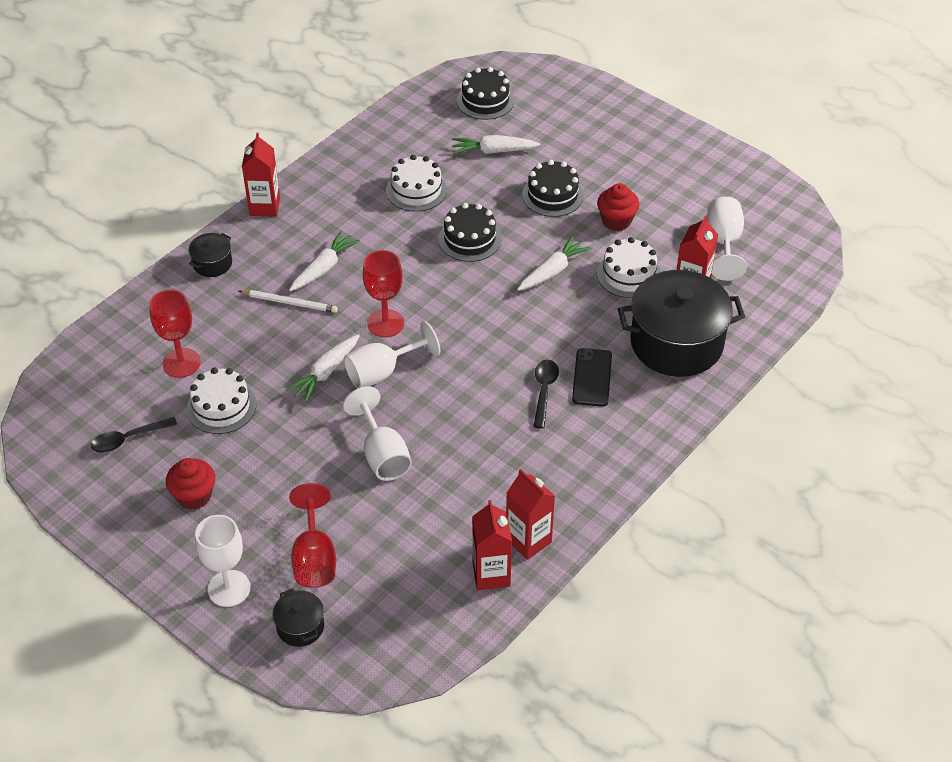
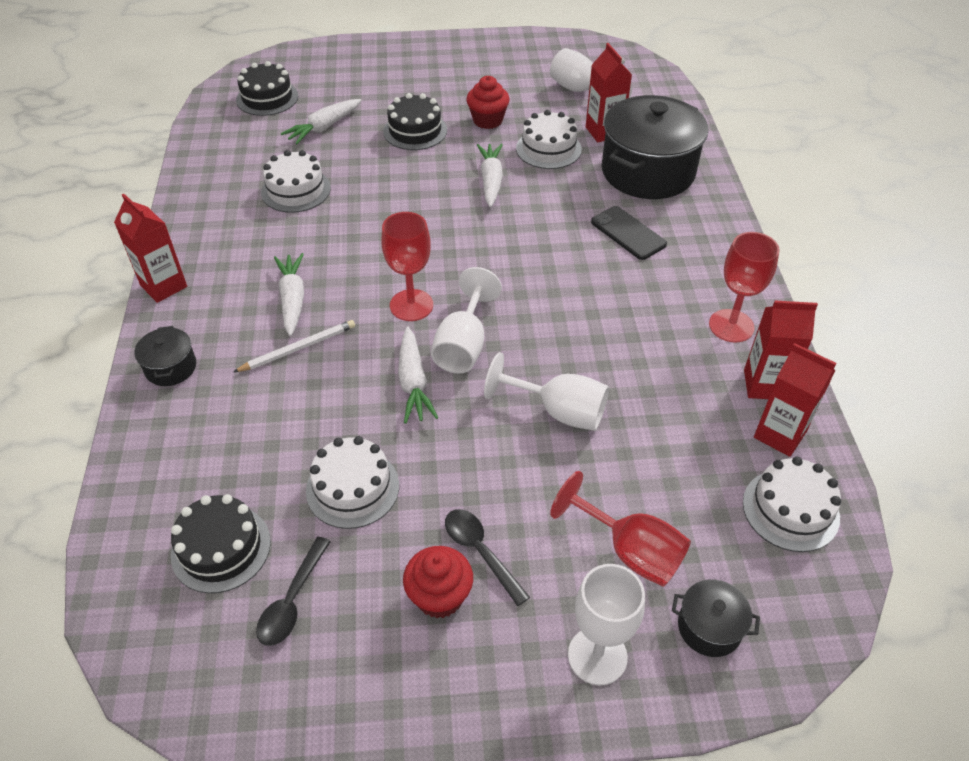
camera: 45 degrees left, 0 degrees up
red goblet [149,289,201,378] -> red goblet moved to [709,232,780,343]
black cake [438,203,501,262] -> black cake moved to [171,494,271,593]
black spoon [533,360,559,429] -> black spoon moved to [445,509,530,606]
none -> white cake [743,457,841,552]

